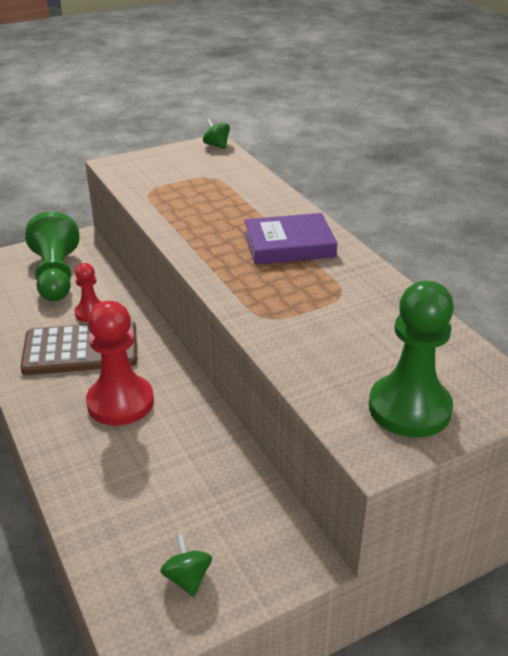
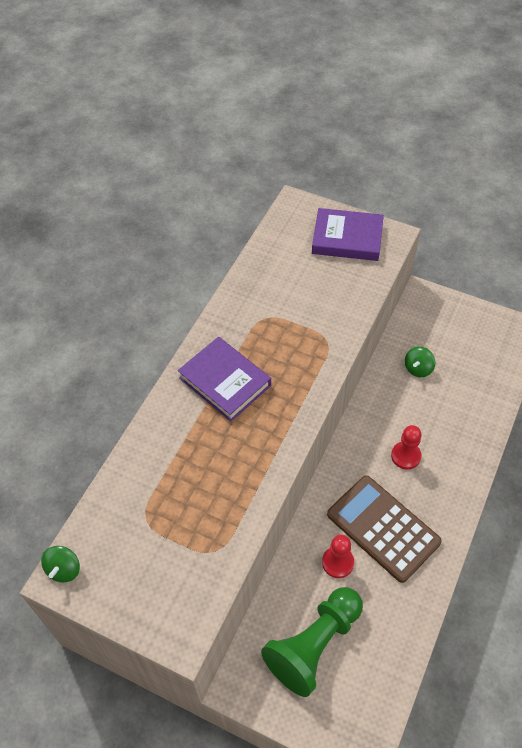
camera: 125 degrees left, 20 degrees up
red pawn [86,301,154,426] -> red pawn [391,425,422,470], size x0.55
green spinning top [160,534,212,597] -> green spinning top moved to [405,346,436,377]
green pawn [369,281,454,438] -> purple book [312,208,384,261]

